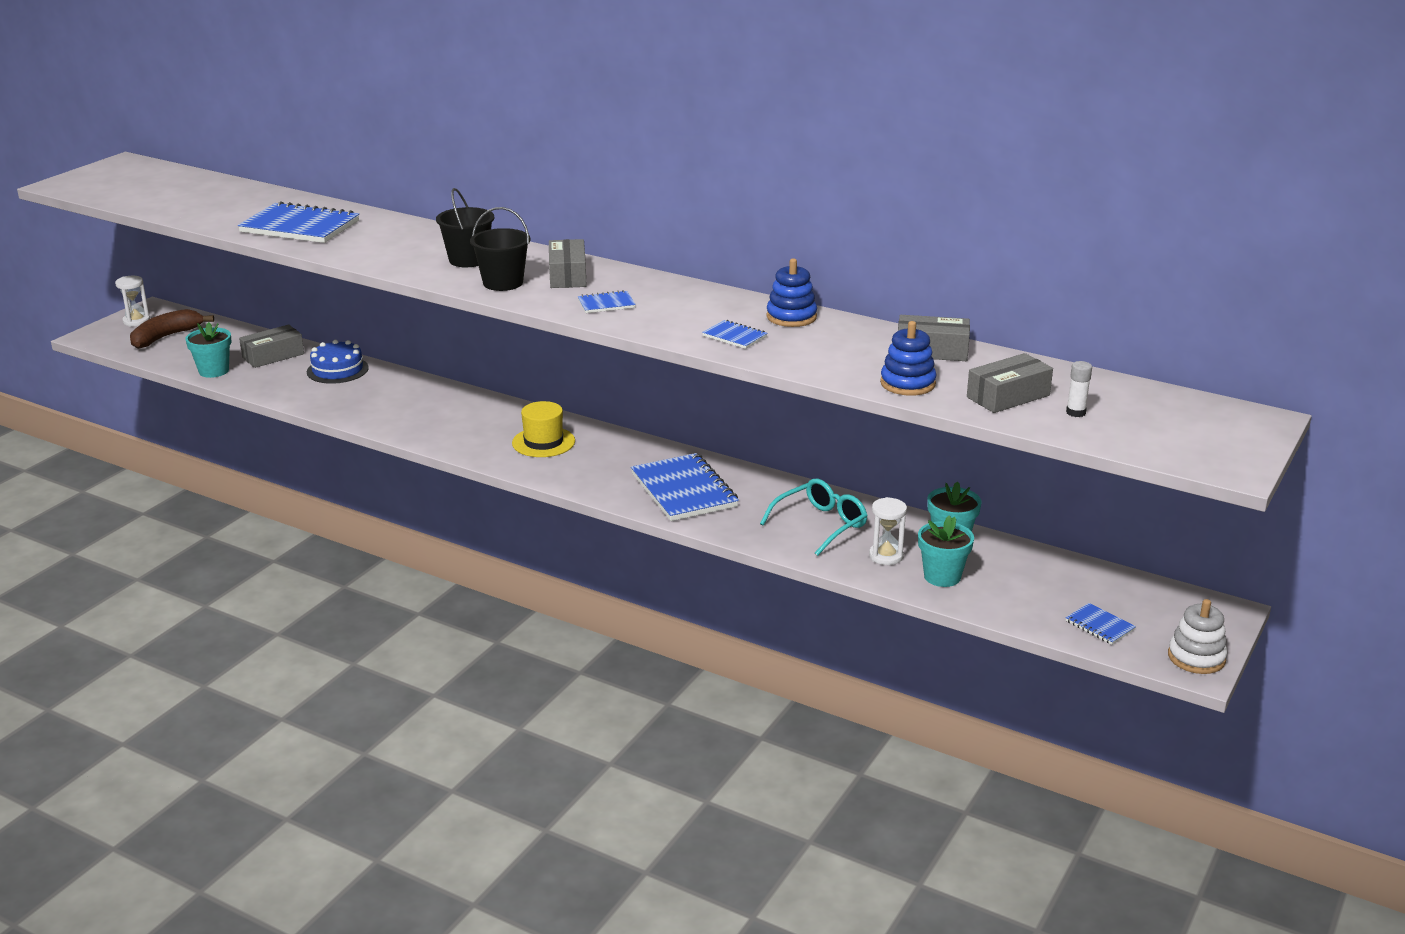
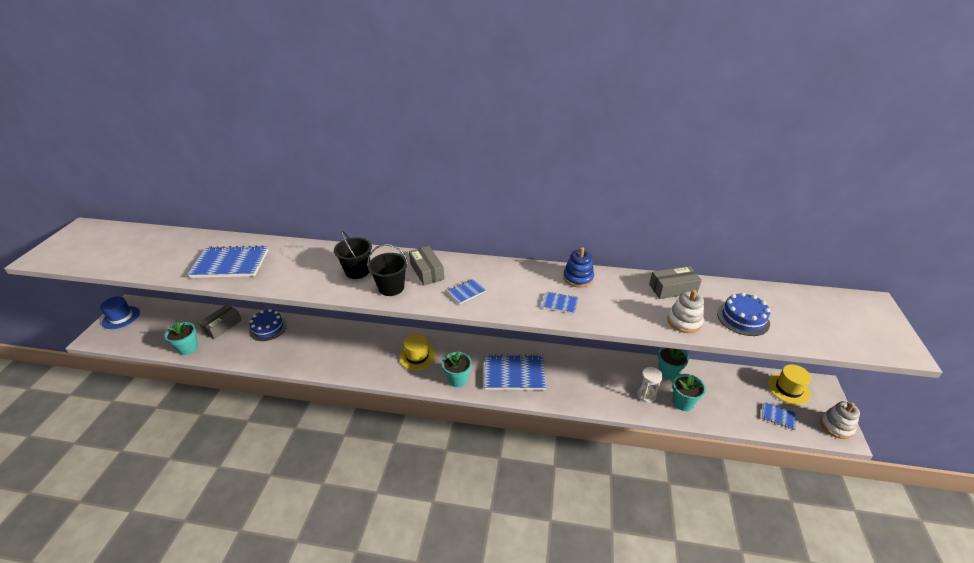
camera: 20 degrees left, 10 degrees up
white hourglass [115,276,150,327] -> blue hat [100,296,140,329]
brown banana [130,309,214,349] -> none
blue notebook [631,453,739,521] -> blue notebook turned 45 degrees counterclockwise [484,354,546,390]
turquoise glasses [760,479,868,556] -> none
blue stacking toy [880,321,937,396] -> white stacking toy [667,290,704,333]
grey box [967,353,1053,413] -> blue cake [717,292,770,336]
white glue stick [1066,361,1092,417] -> none
none -> turquoise flower pot [442,351,472,387]
none -> yellow hat [768,364,811,405]

